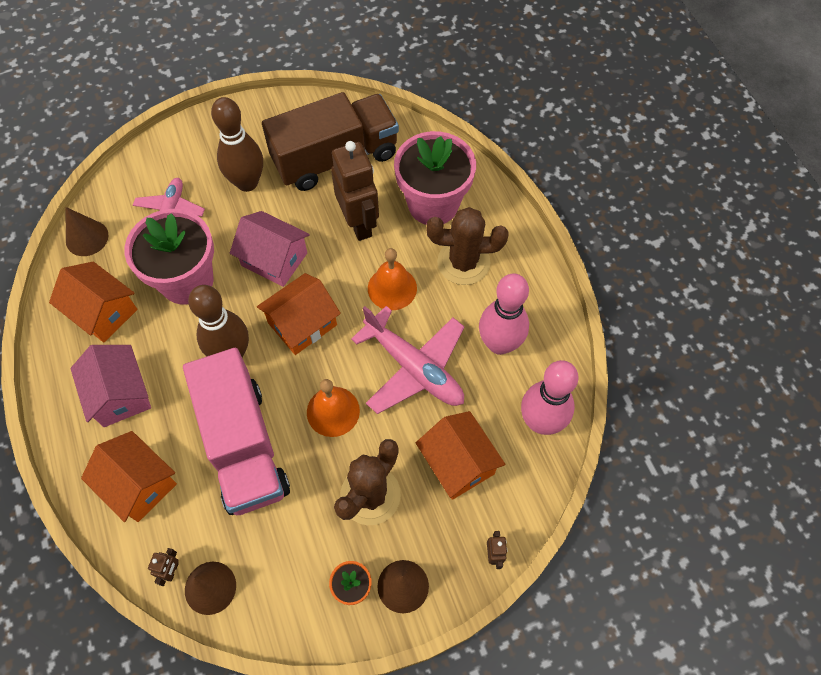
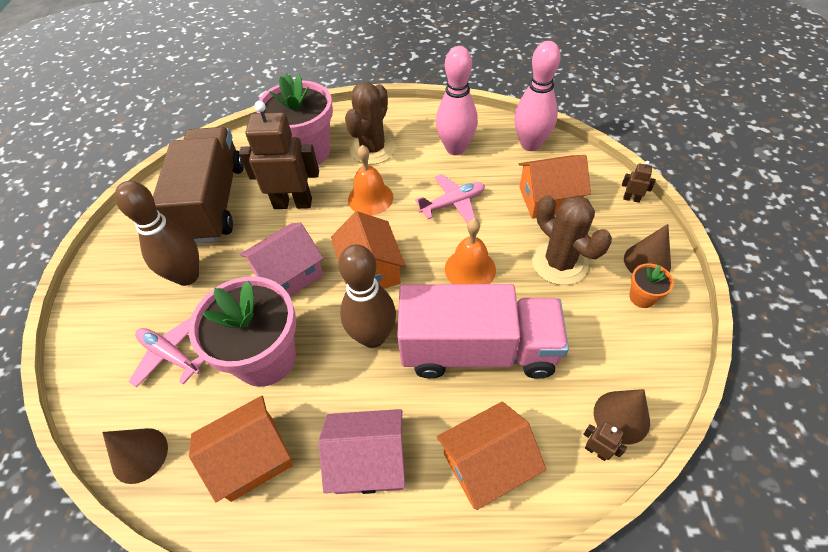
camera: 65 degrees left, 10 degrees down
pink plane [351,306,465,414] -> pink plane [415,174,485,224], size x0.62

